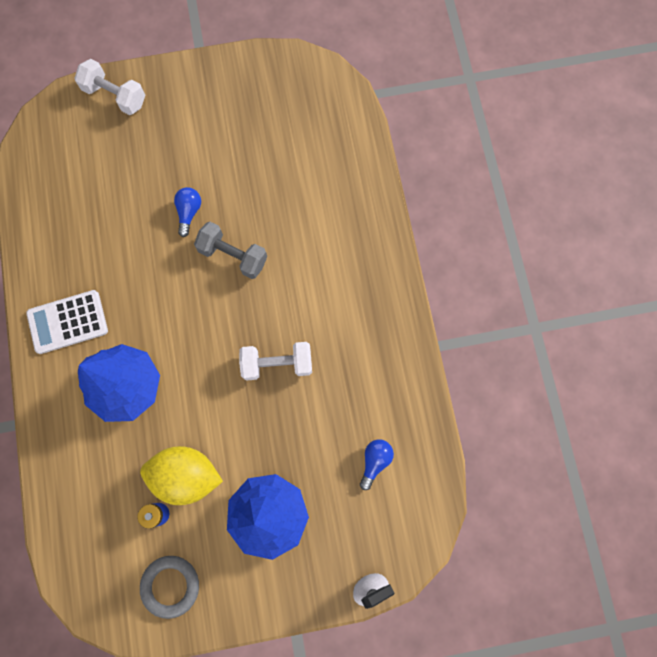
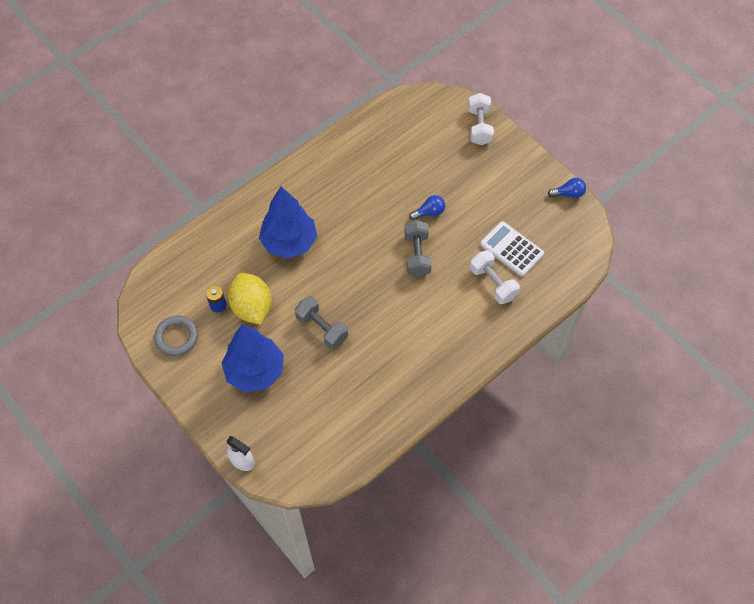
camera: 60 degrees right, 15 degrees down
white calculator [26,290,108,354] -> white calculator moved to [480,221,544,277]
white dumbbell [239,342,312,381] -> white dumbbell moved to [470,250,520,304]
blue light bulb [360,439,394,490] -> blue light bulb moved to [548,178,586,198]
none -> grey dumbbell [295,296,348,349]

